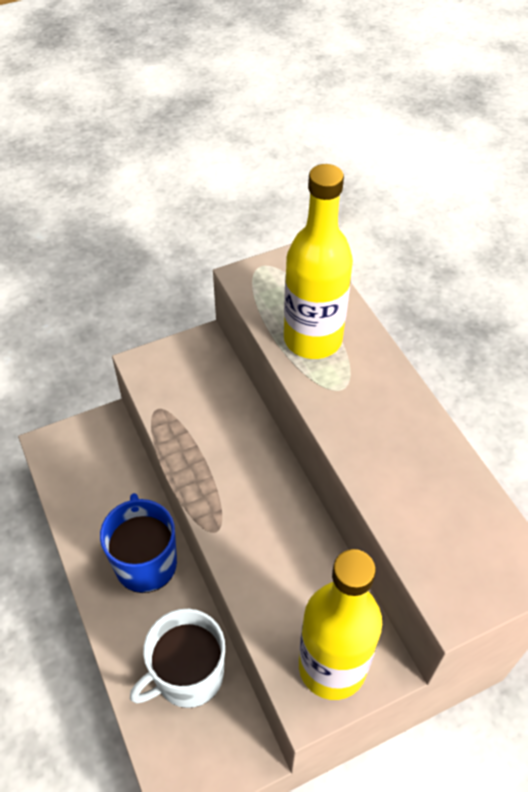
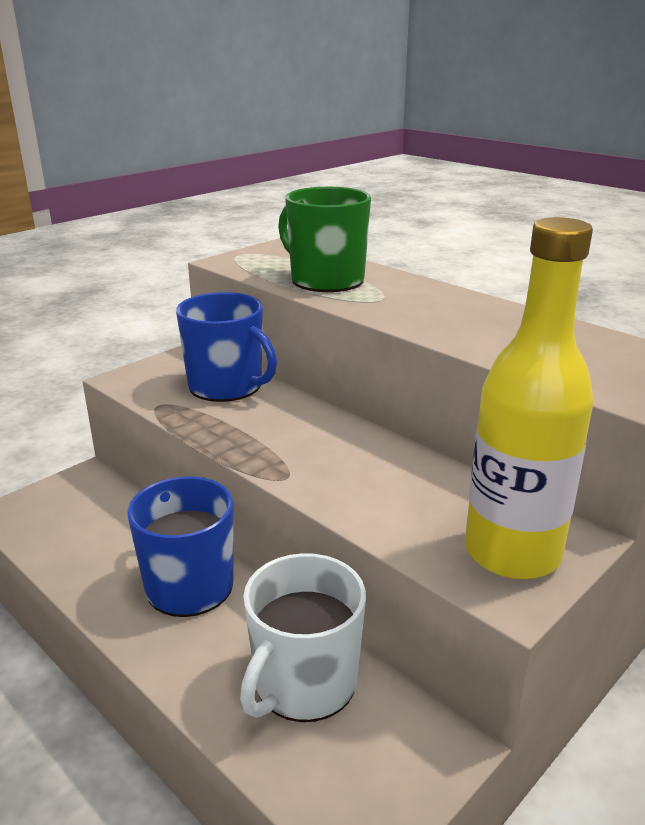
camera: 20 degrees left, 25 degrees down
yellow bottle [284,164,353,359] -> green mug [278,187,371,292]
none -> blue mug [176,292,277,402]

